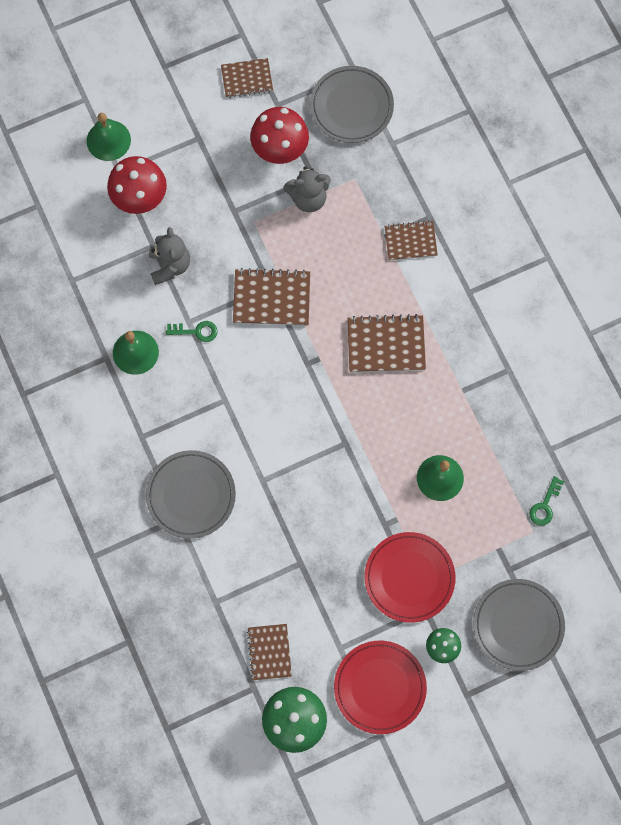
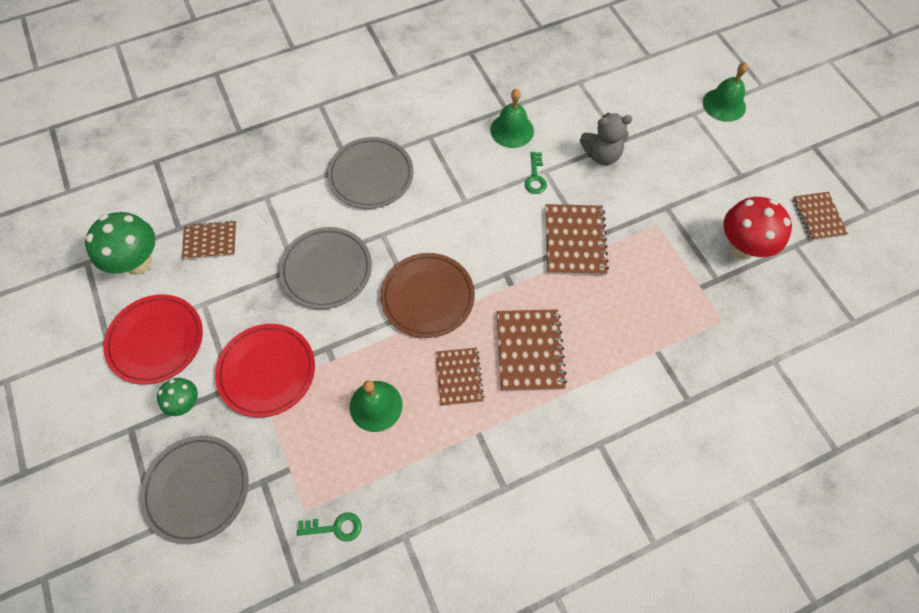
camera: 90 degrees right, 10 degrees down
red mushroom [107,156,167,214] -> none
grey teddy bear [283,166,331,212] -> none
grey plate [310,66,394,143] -> grey plate moved to [279,227,372,309]
brown notebook [385,221,438,261] -> brown notebook moved to [436,348,485,406]
green key [530,476,564,526] -> green key turned 150 degrees clockwise [297,512,361,542]
none -> brown plate [381,253,475,338]

